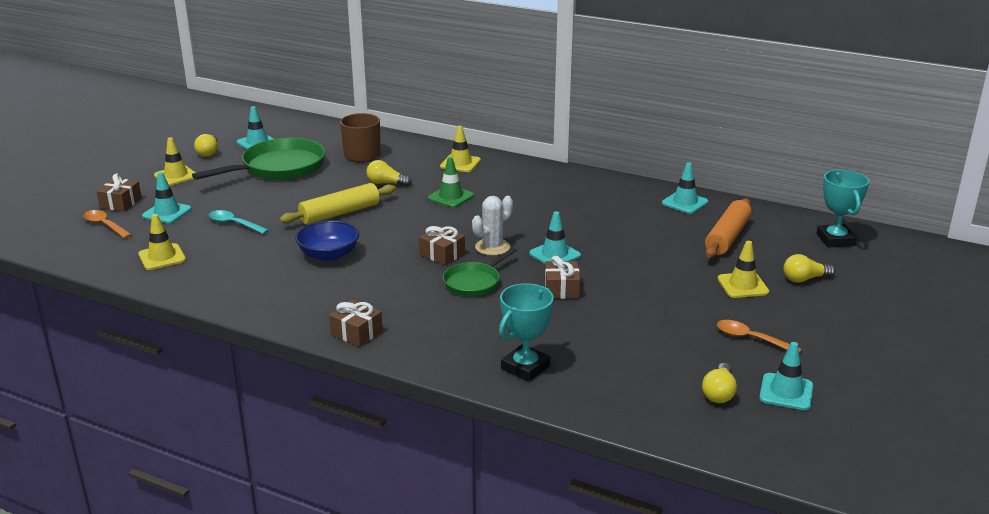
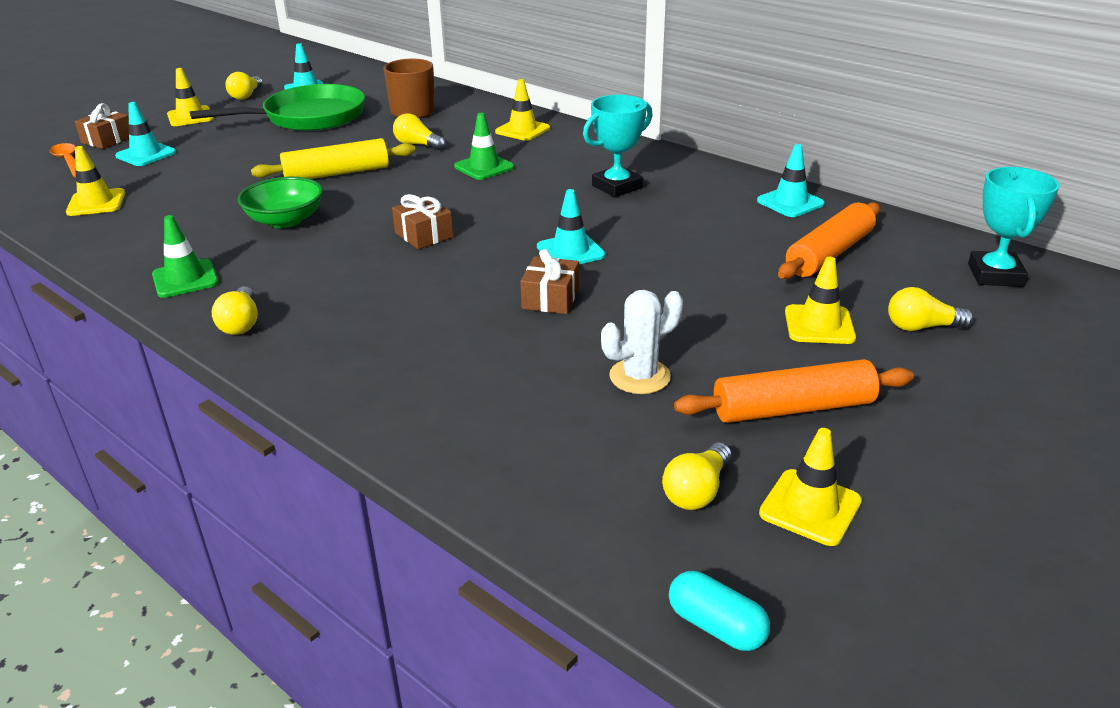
camera: 15 degrees right, 5 degrees up
turquoise spoon [209,210,269,234] -> none
blue bowl [295,220,359,261] -> green bowl [238,177,323,228]
brown gift [329,300,383,347] -> yellow light bulb [212,286,258,335]
green pan [443,247,517,296] -> none
white cactus [472,196,513,256] -> white cactus moved to [601,290,683,394]
turquoise trophy [499,283,554,382] -> turquoise trophy moved to [583,95,653,197]
orange spoon [717,320,801,353] -> orange rolling pin [674,359,914,423]
turquoise traffic cone [759,342,813,410] -> yellow traffic cone [759,428,862,546]
none -> green traffic cone [152,215,219,298]
none -> turquoise capsule [669,571,770,651]

